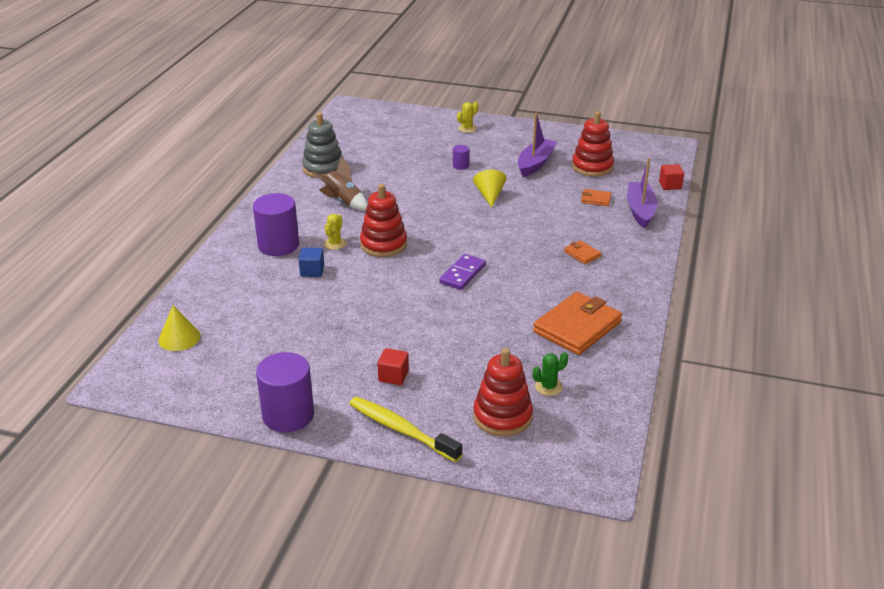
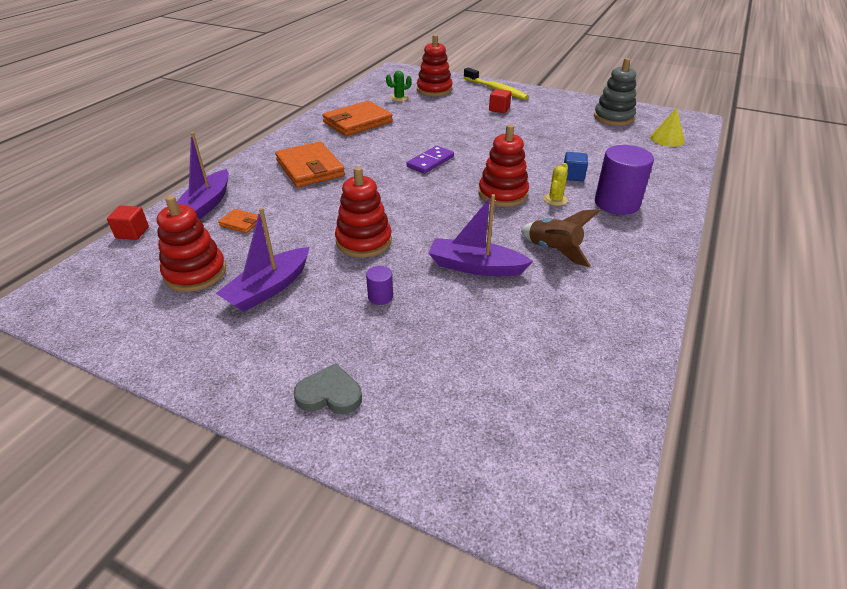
camera: 170 degrees left, 5 degrees up
purple cylinder [256,352,314,433] -> none
grey stacking toy [302,112,344,178] -> grey stacking toy moved to [594,58,636,126]
yellow cactus [457,101,478,133] -> grey heart [294,364,362,414]
yellow cone [473,170,506,207] -> red stacking toy [335,167,392,258]
orange wallet [564,240,602,264] -> orange wallet [275,141,345,187], size x2.20
none -> purple boat [428,194,533,276]

